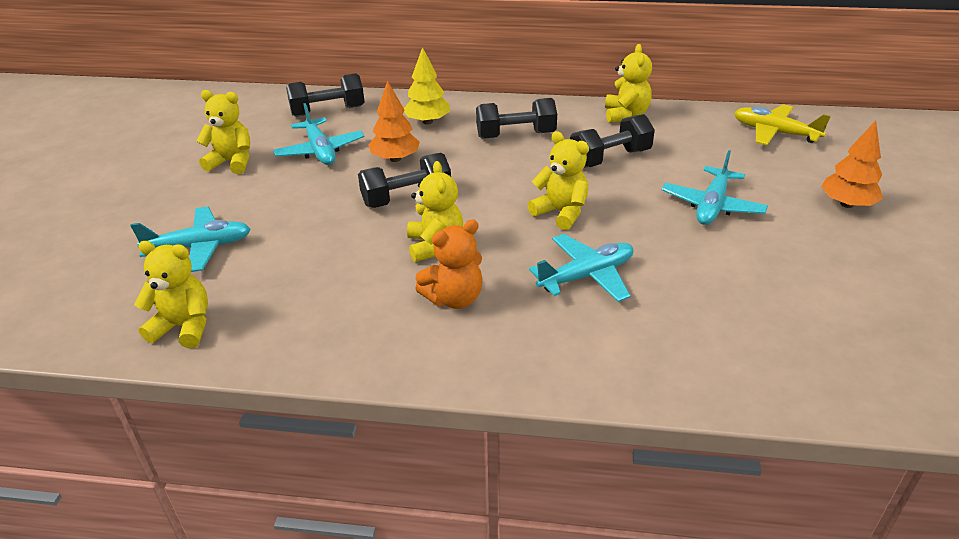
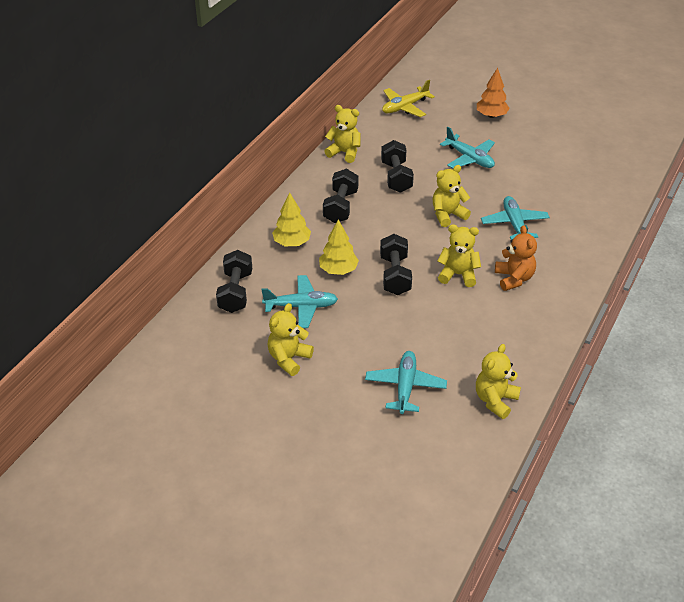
camera: 70 degrees left, 5 degrees up
orange tree [369,80,420,162] -> yellow tree [319,219,359,275]

